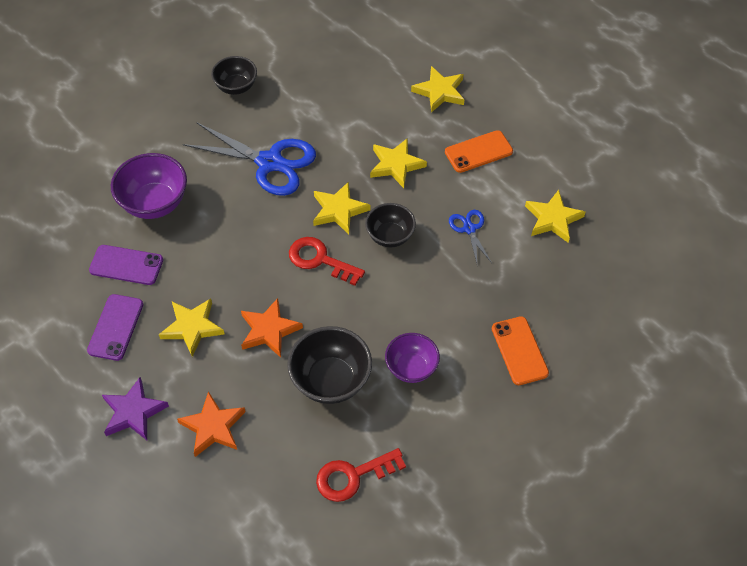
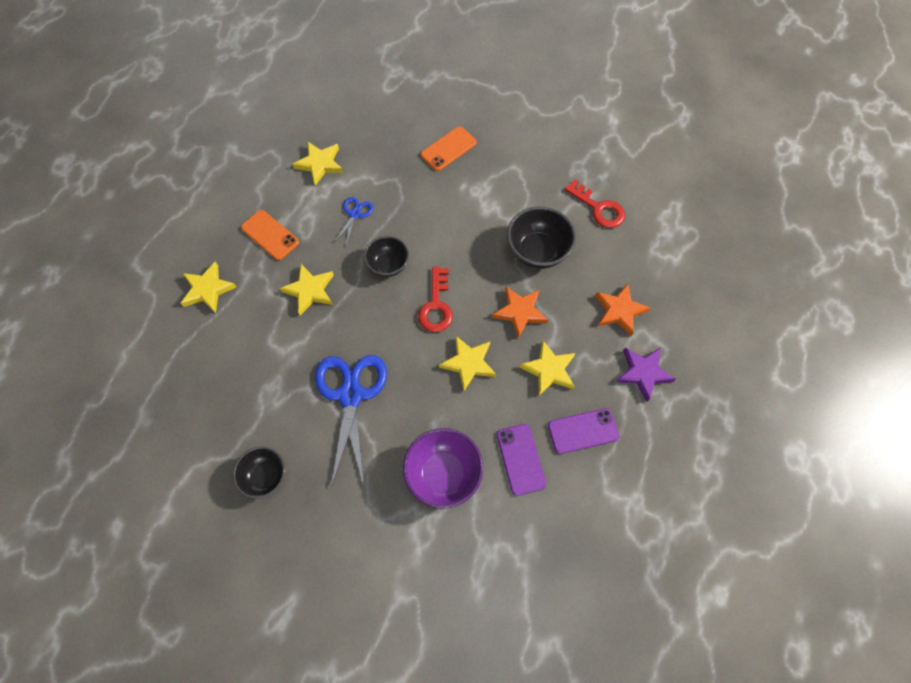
camera: 115 degrees left, 10 degrees up
yellow star [313,181,370,234] -> yellow star moved to [439,336,496,391]
purple bowl [385,333,440,383] -> none
blue scissors [449,210,492,263] -> blue scissors turned 150 degrees clockwise [334,197,373,246]

